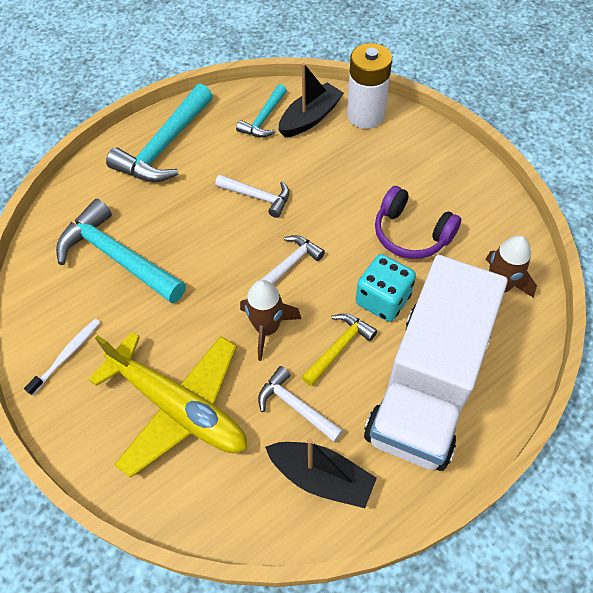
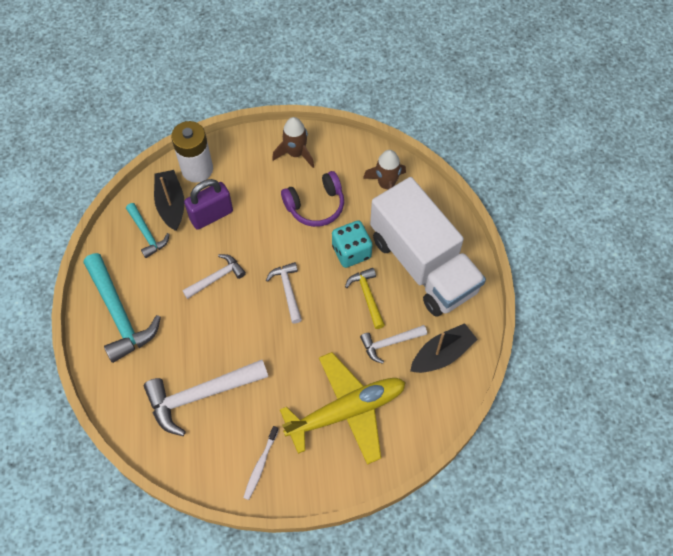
camera: 60 degrees left, 5 degrees up
white toothbrush [24,319,100,396] -> white toothbrush turned 135 degrees counterclockwise [243,426,279,500]
turquoise hammer [56,199,186,304] -> white hammer [144,360,268,436]
brown rocket [240,280,301,361] -> brown rocket moved to [272,117,314,168]
none -> purple padlock [184,179,233,230]

